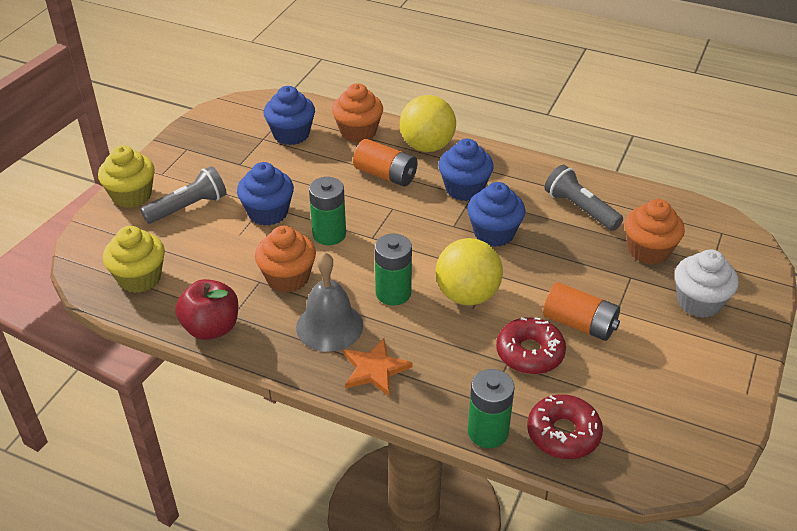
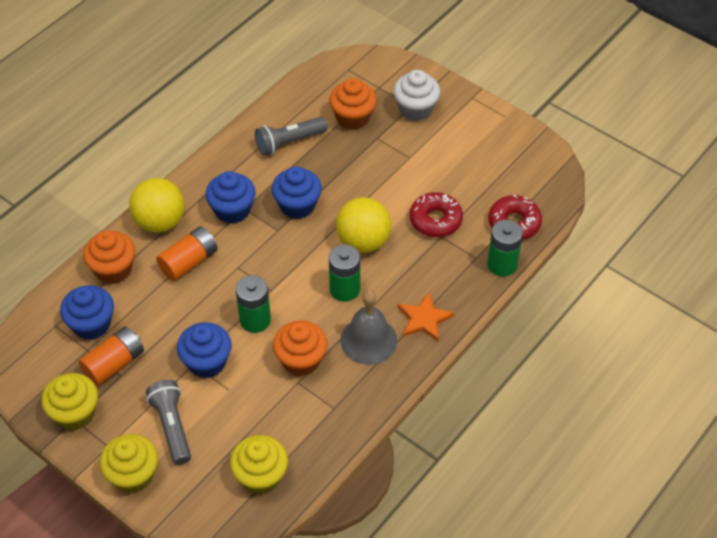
camera: 75 degrees left, 10 degrees up
red apple [175,279,238,340] -> none
orange battery [543,282,620,341] -> orange battery moved to [78,327,144,386]
none -> yellow cupcake [41,373,98,430]

